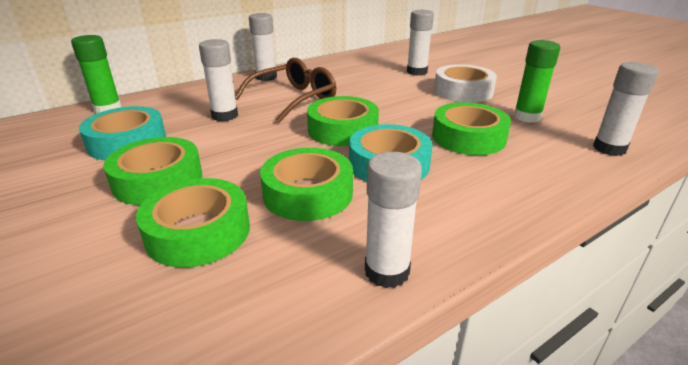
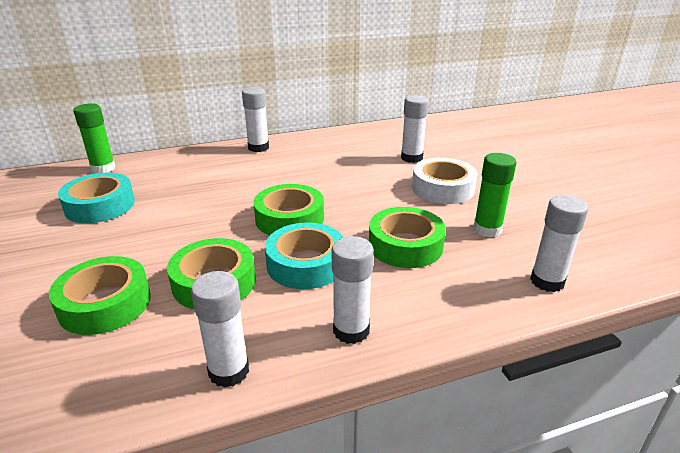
camera: 15 degrees right, 0 degrees up
green tape [103,137,202,205] -> none
white glue stick [199,39,238,121] -> white glue stick moved to [332,236,374,344]
brown glasses [235,57,336,123] -> none

